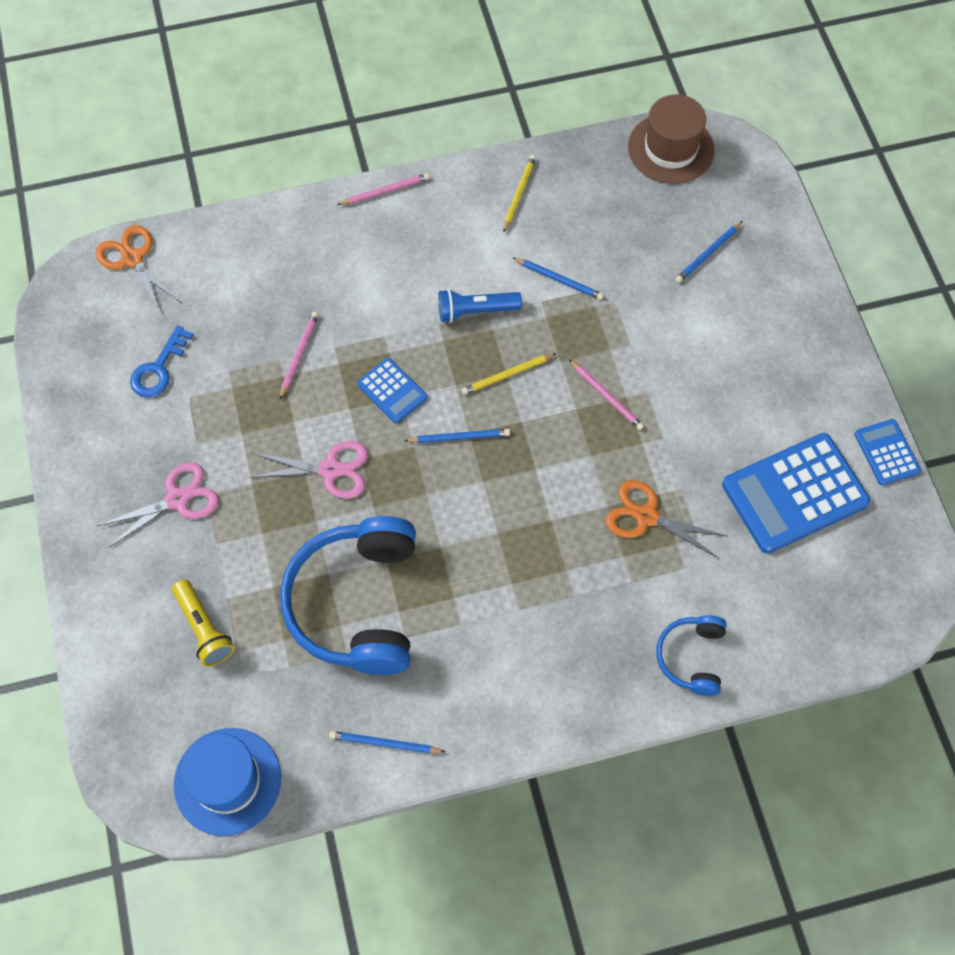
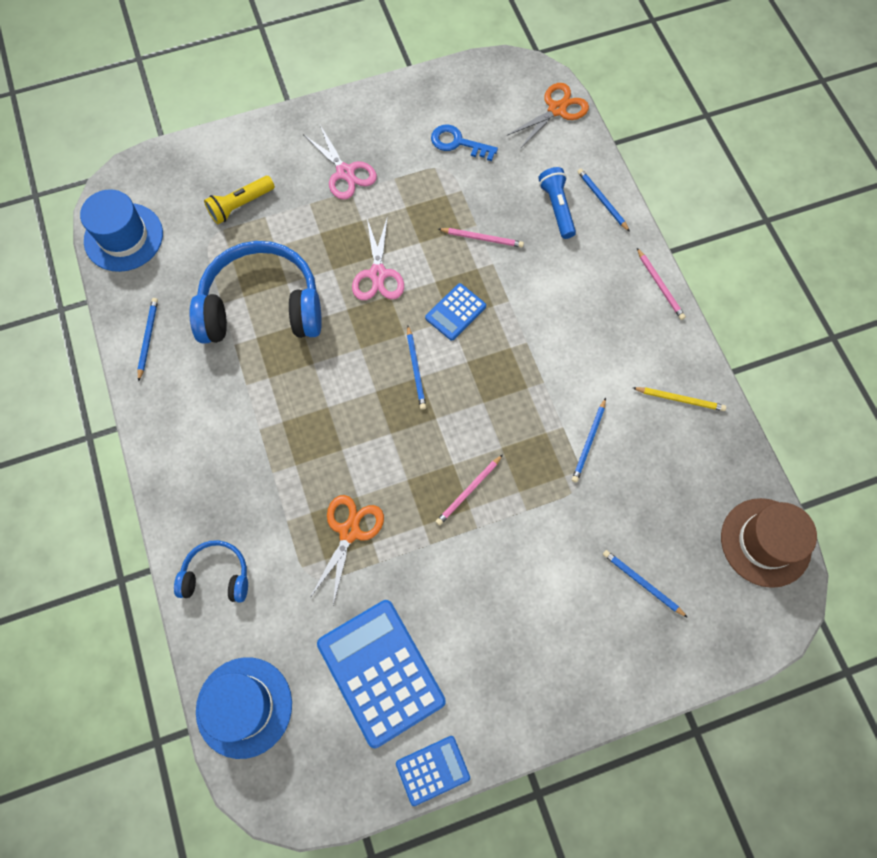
camera: 85 degrees right, 5 degrees up
blue flashlight [438,289,522,323] -> blue flashlight moved to [538,167,576,239]
yellow pencil [462,353,557,395] -> none
none -> blue hat [196,657,292,759]
none -> blue pencil [577,168,630,232]

